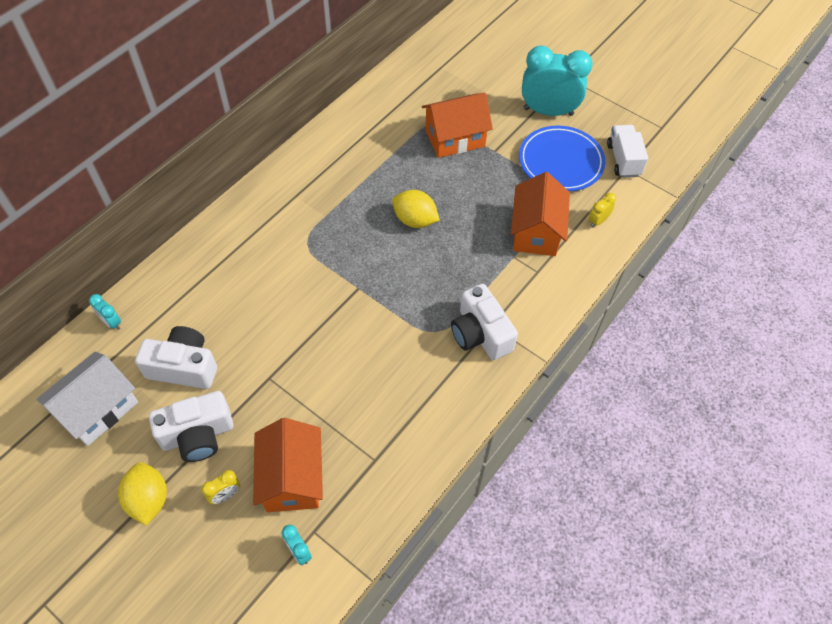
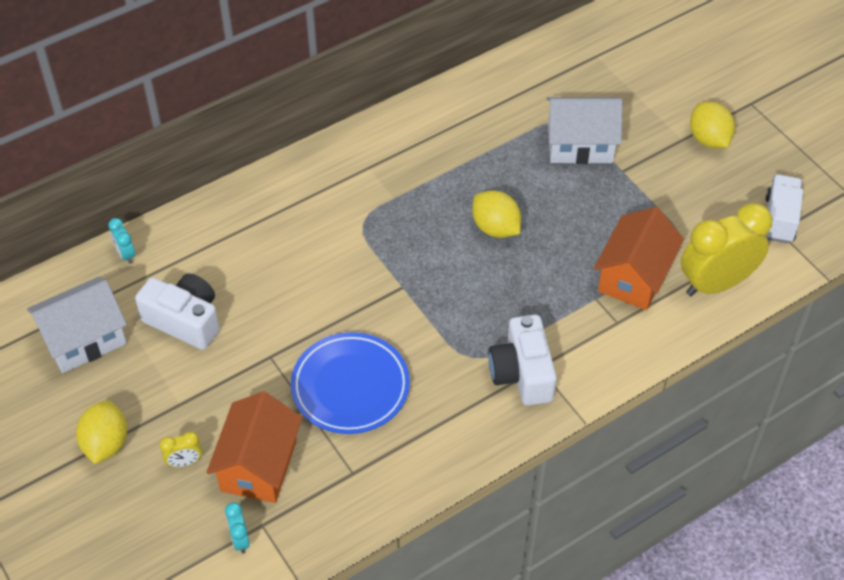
camera: 20 degrees right, 5 degrees down
white camera [149,391,233,462] -> none
orange house [422,93,493,158] -> white house [546,97,622,164]
blue plate [519,126,605,191] -> blue plate moved to [291,332,410,434]
turquoise clock [522,45,593,116] -> yellow lemon [690,102,735,148]
yellow clock [589,193,616,228] -> yellow clock [681,203,773,296], size x2.39

